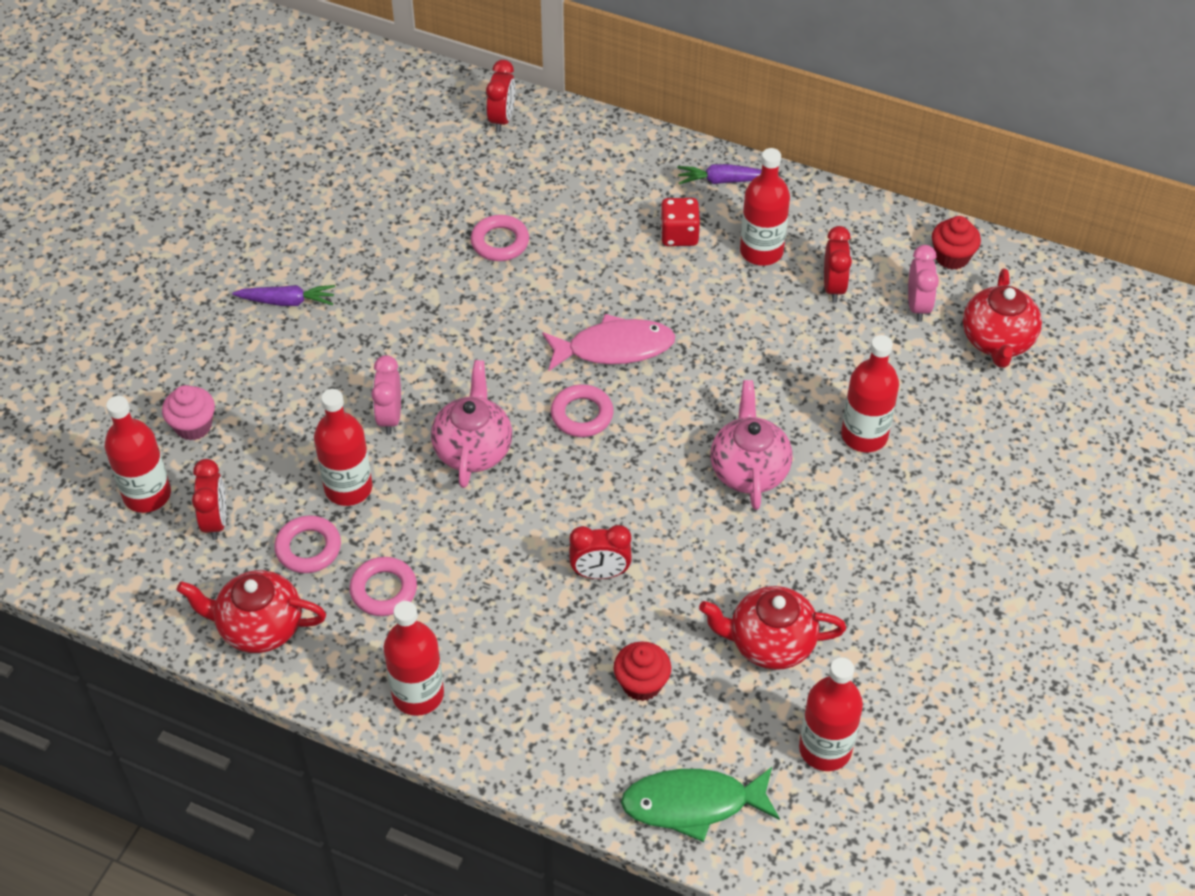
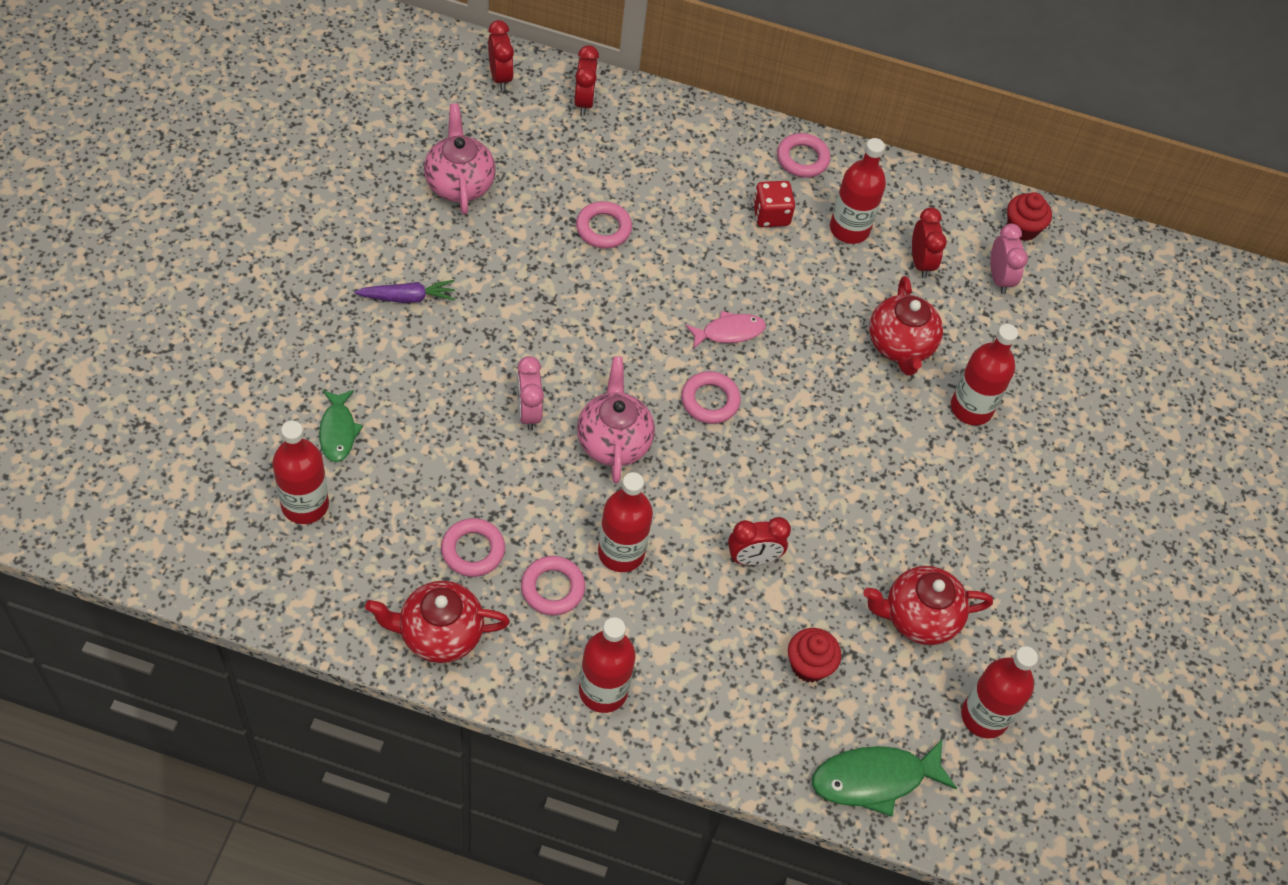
camera: 15 degrees left, 5 degrees up
pink cupcake [162,385,215,440] -> green fish [319,390,363,462]
red clock [192,459,227,540] -> red clock moved to [488,20,514,91]
red bottle [314,389,372,506] -> red bottle moved to [598,472,653,572]
pink fish [542,314,676,371] -> pink fish [686,311,766,349], size x0.64
purple carrot [677,164,762,184] -> pink ring [777,133,830,178]
pink teapot [710,380,792,510] -> pink teapot moved to [424,103,496,215]
red teapot [963,269,1042,368] -> red teapot moved to [869,276,943,376]

